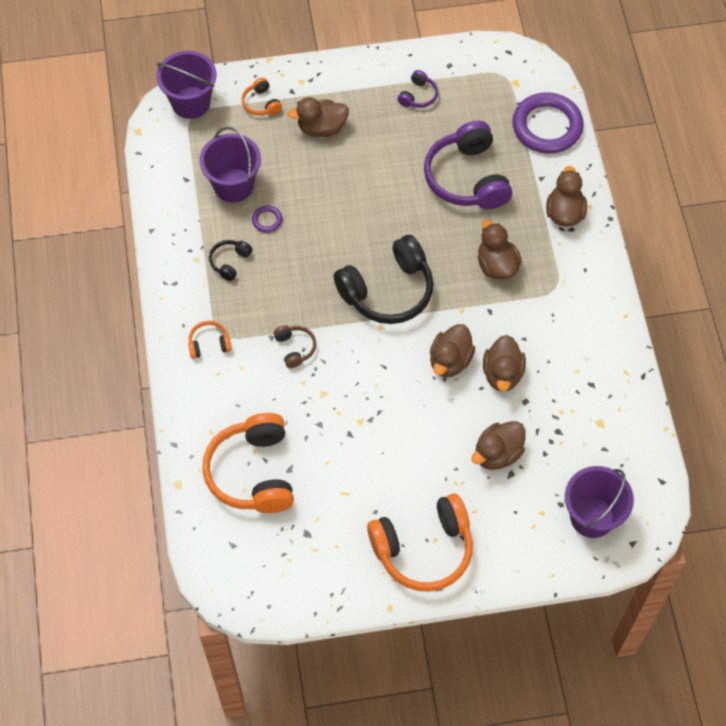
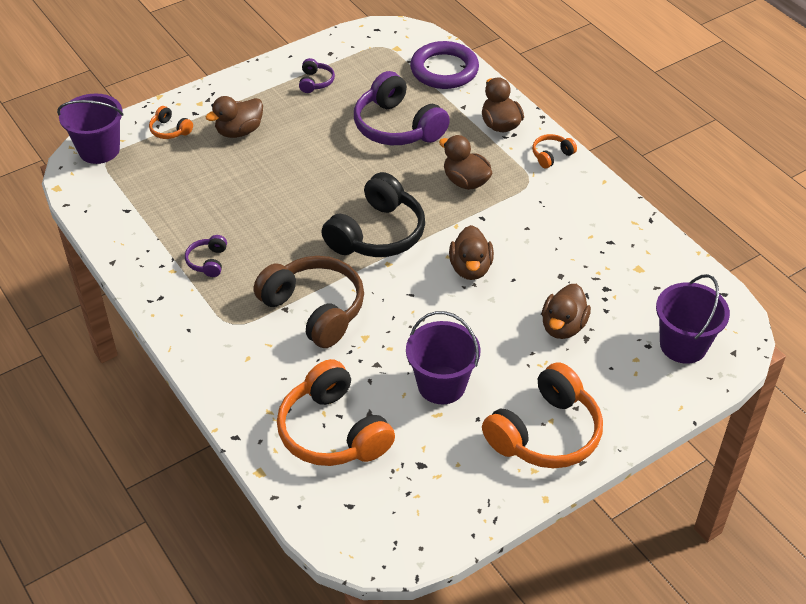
camera: 25 degrees left, 15 degrees down
orange headphones [188,321,232,359] -> orange headphones moved to [532,134,577,168]
purple bucket [199,127,261,202] -> purple bucket moved to [406,311,480,404]
black headphones [209,240,253,281] -> purple headphones [185,235,227,277]
purple ring [252,205,283,233] -> none
brown headphones [274,326,316,368] -> brown headphones [254,256,364,348], size x2.20
brown duck [483,335,526,392] -> none

